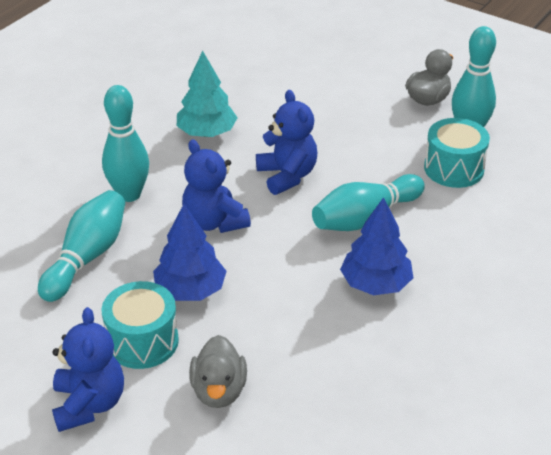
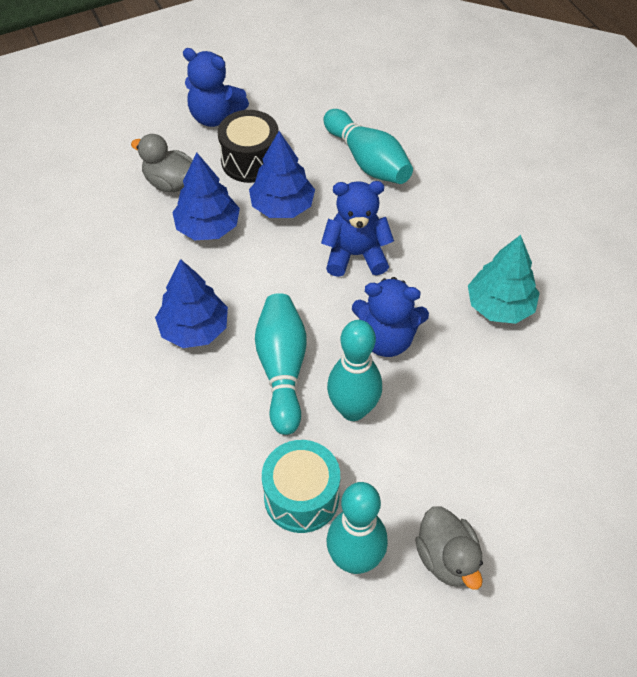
camera: 120 degrees right, 15 degrees up
turquoise bowling pin [102,85,149,202] -> turquoise bowling pin moved to [327,320,382,421]
turquoise drum [102,281,179,369] -> black drum [218,110,279,183]
none -> blue tree [172,153,240,240]

